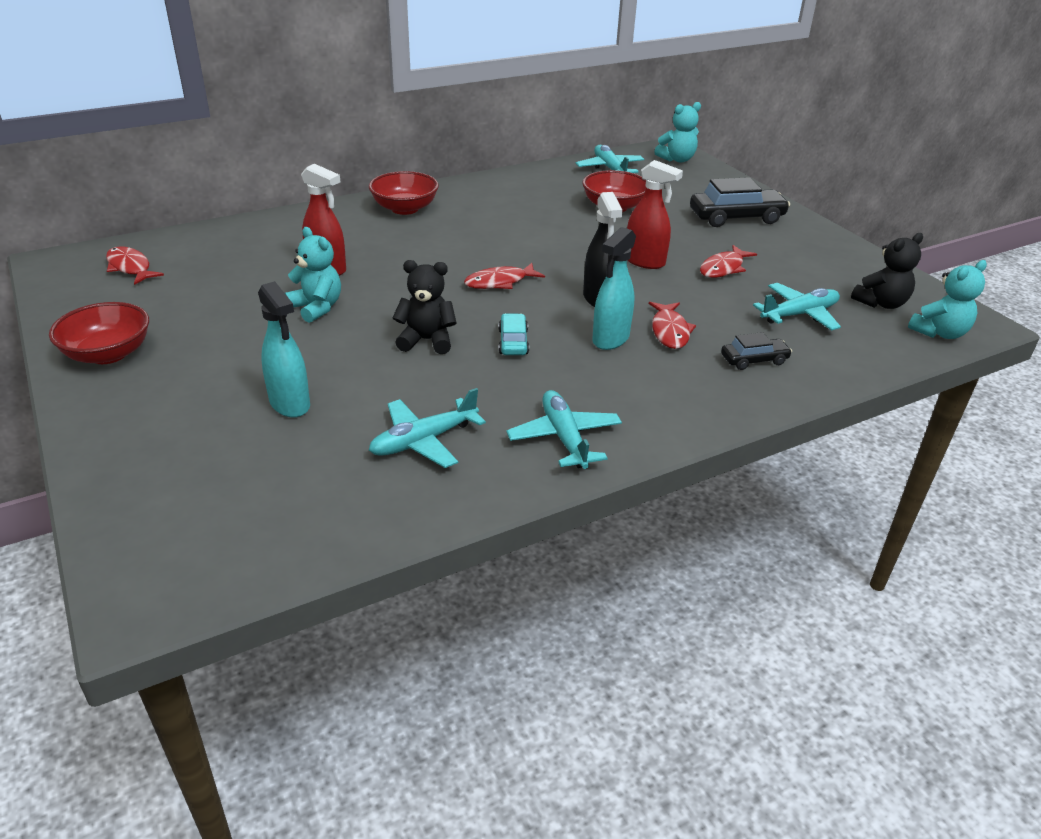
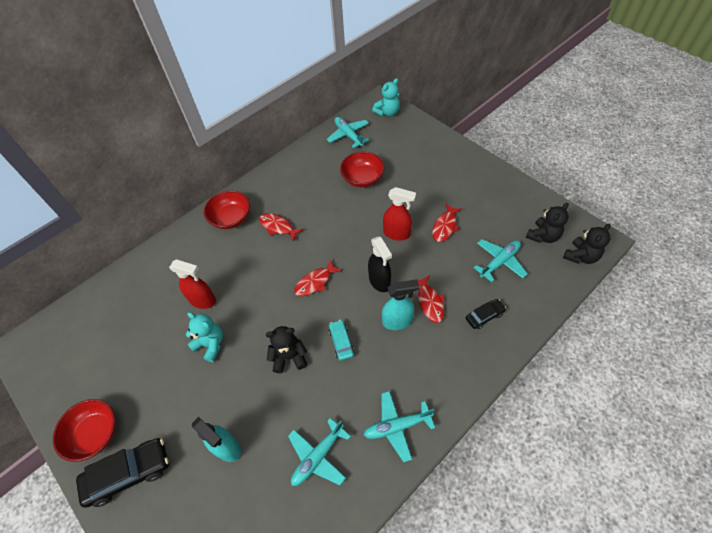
camera: 10 degrees left, 20 degrees up
red fish [106,246,164,285] -> red fish moved to [259,213,304,242]
turquoise plane [506,390,622,469] -> turquoise plane turned 75 degrees counterclockwise [364,391,435,462]
turquoise spray bottle [592,227,636,350] -> turquoise spray bottle turned 120 degrees counterclockwise [382,280,419,330]
black car [690,177,790,227] -> black car moved to [76,438,169,508]
turquoise teddy bear [908,260,987,339] -> black teddy bear [563,224,611,264]

